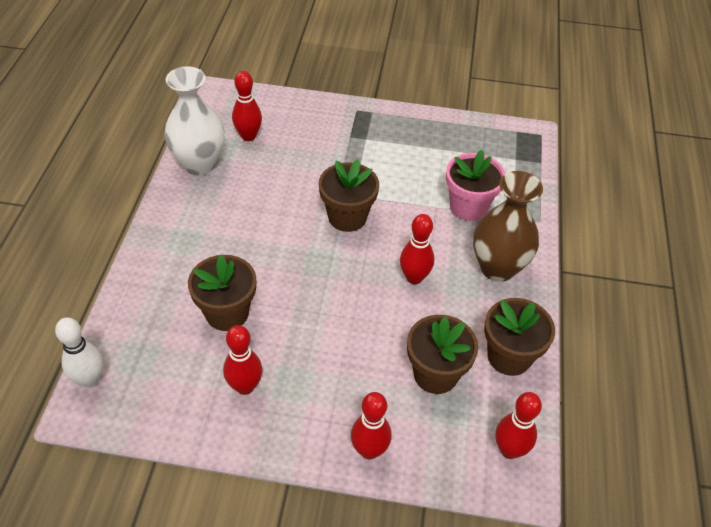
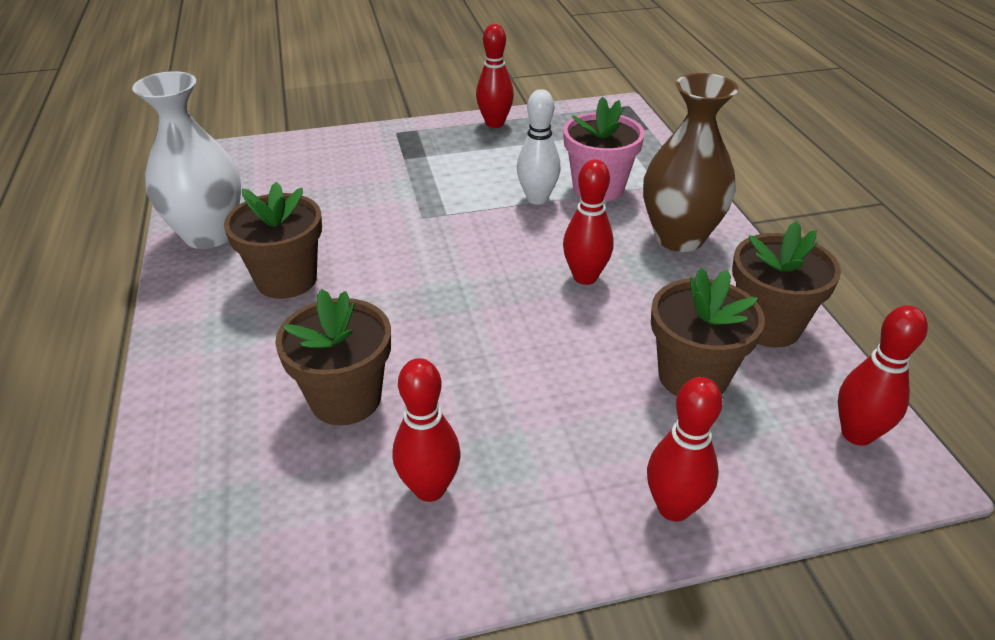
camera: 20 degrees left, 10 degrees down
white bowling pin [55,317,103,388] -> white bowling pin moved to [517,89,561,205]
red bowling pin [232,71,262,141] -> red bowling pin moved to [476,24,514,128]
brown flower pot [319,159,379,232] -> brown flower pot moved to [224,182,322,299]

